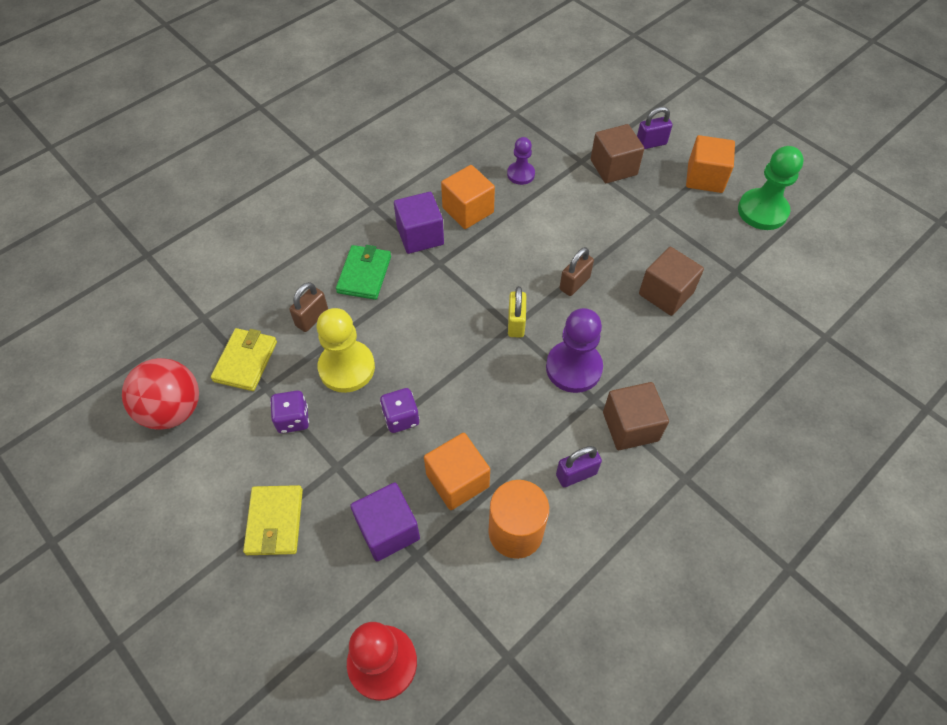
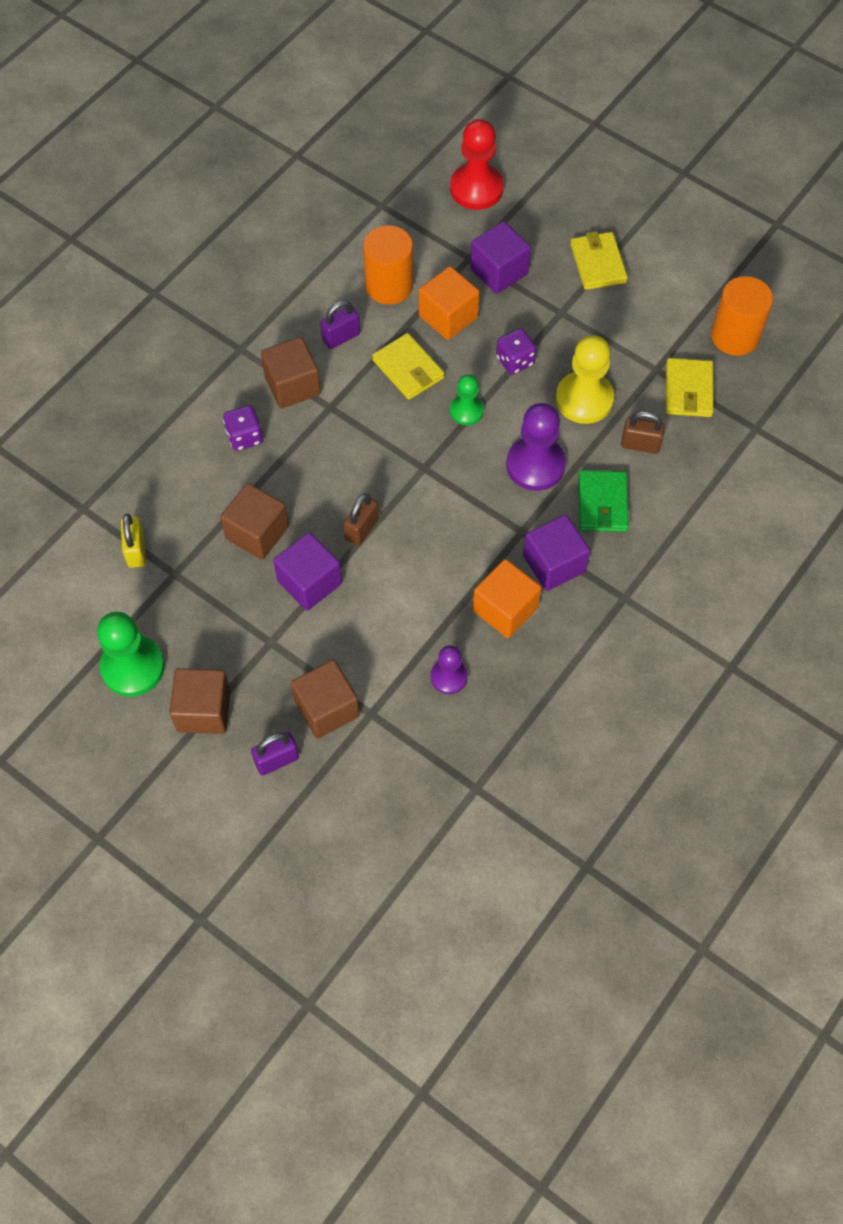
camera: 170 degrees right, 5 degrees up
red ball [122,358,199,430] -> orange cylinder [711,276,773,356]
purple dice [270,391,309,433] -> purple dice moved to [223,405,263,451]
brown padlock [289,282,328,332] -> brown padlock turned 75 degrees clockwise [621,411,665,454]
yellow padlock [508,286,526,338] -> yellow padlock moved to [121,513,146,568]
purple pawn [546,308,603,393] -> purple pawn moved to [506,403,566,491]
orange cube [686,135,735,193] -> brown cube [169,668,230,734]
none -> purple cube [273,532,342,611]
none -> yellow wallet [372,333,444,400]
none -> green pawn [450,375,484,425]

